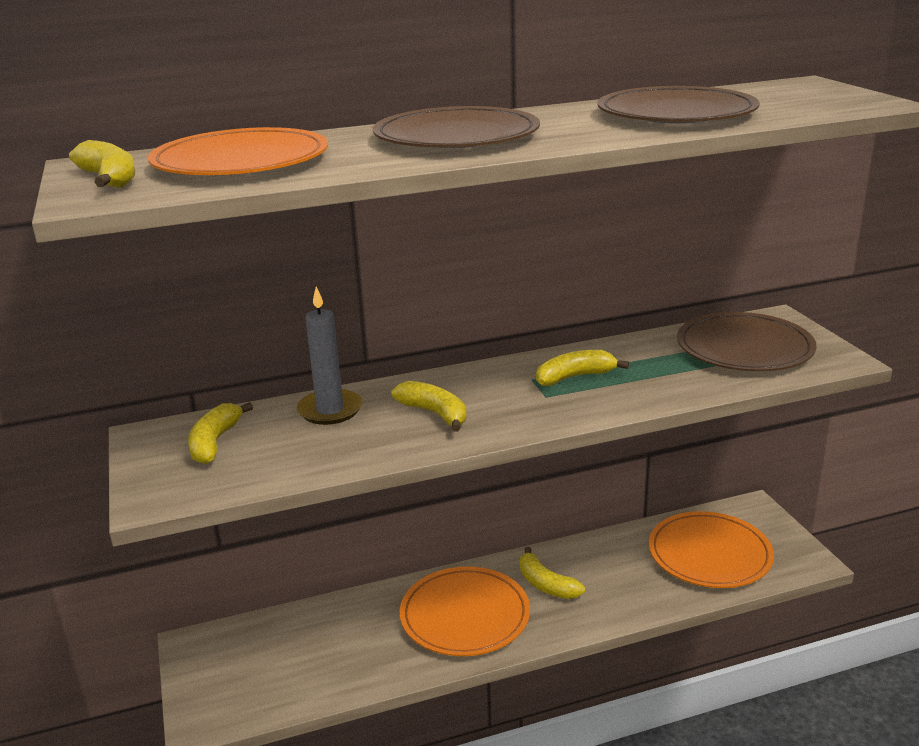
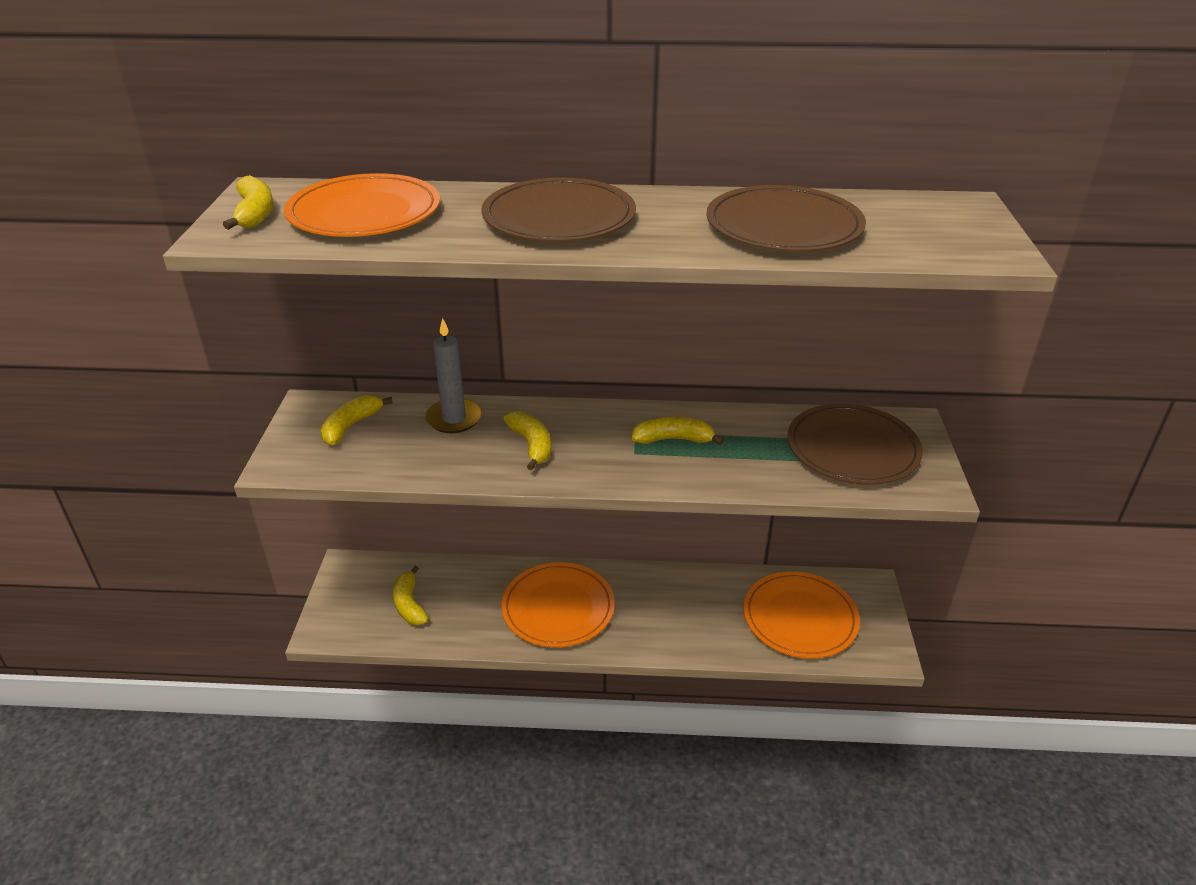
camera: 20 degrees right, 10 degrees up
yellow banana [519,547,585,599] -> yellow banana moved to [393,566,429,625]

